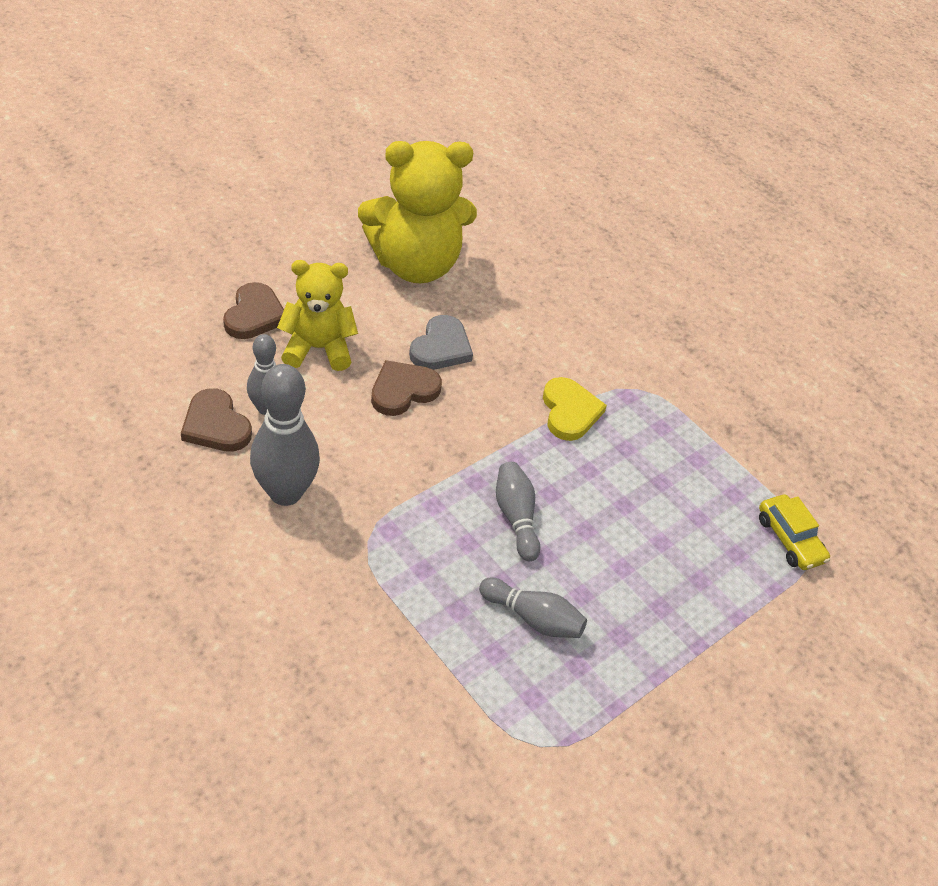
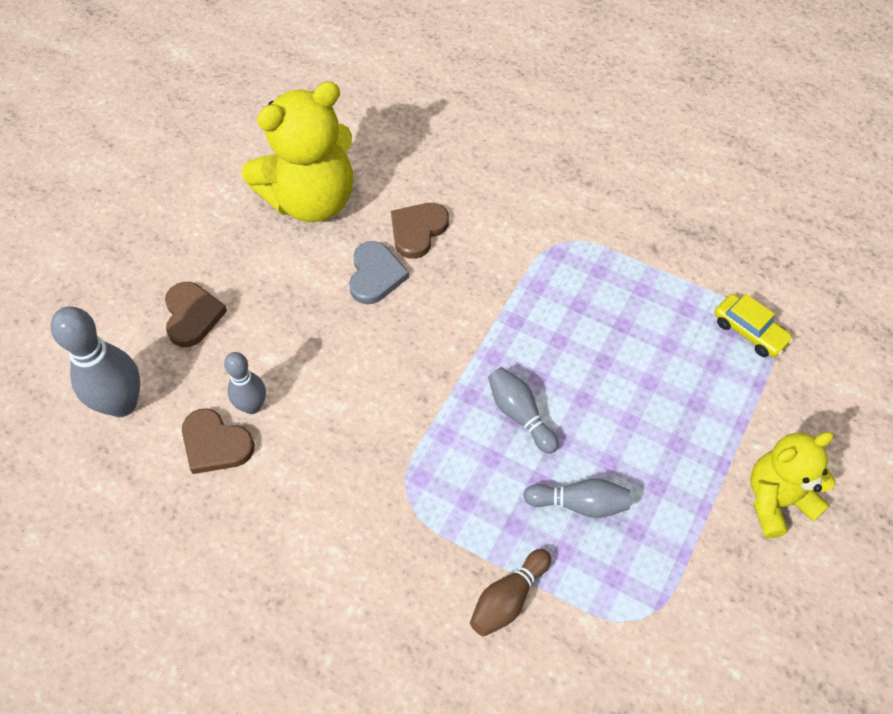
camera: 15 degrees left, 10 degrees up
grey bowling pin [250,364,320,506] -> grey bowling pin moved to [51,307,140,417]
yellow teddy bear [277,260,358,371] -> yellow teddy bear moved to [750,432,836,538]
brown heart [371,360,442,416] -> brown heart moved to [391,203,449,259]
yellow heart [543,377,607,441] -> none
none -> brown bowling pin [470,549,551,637]

